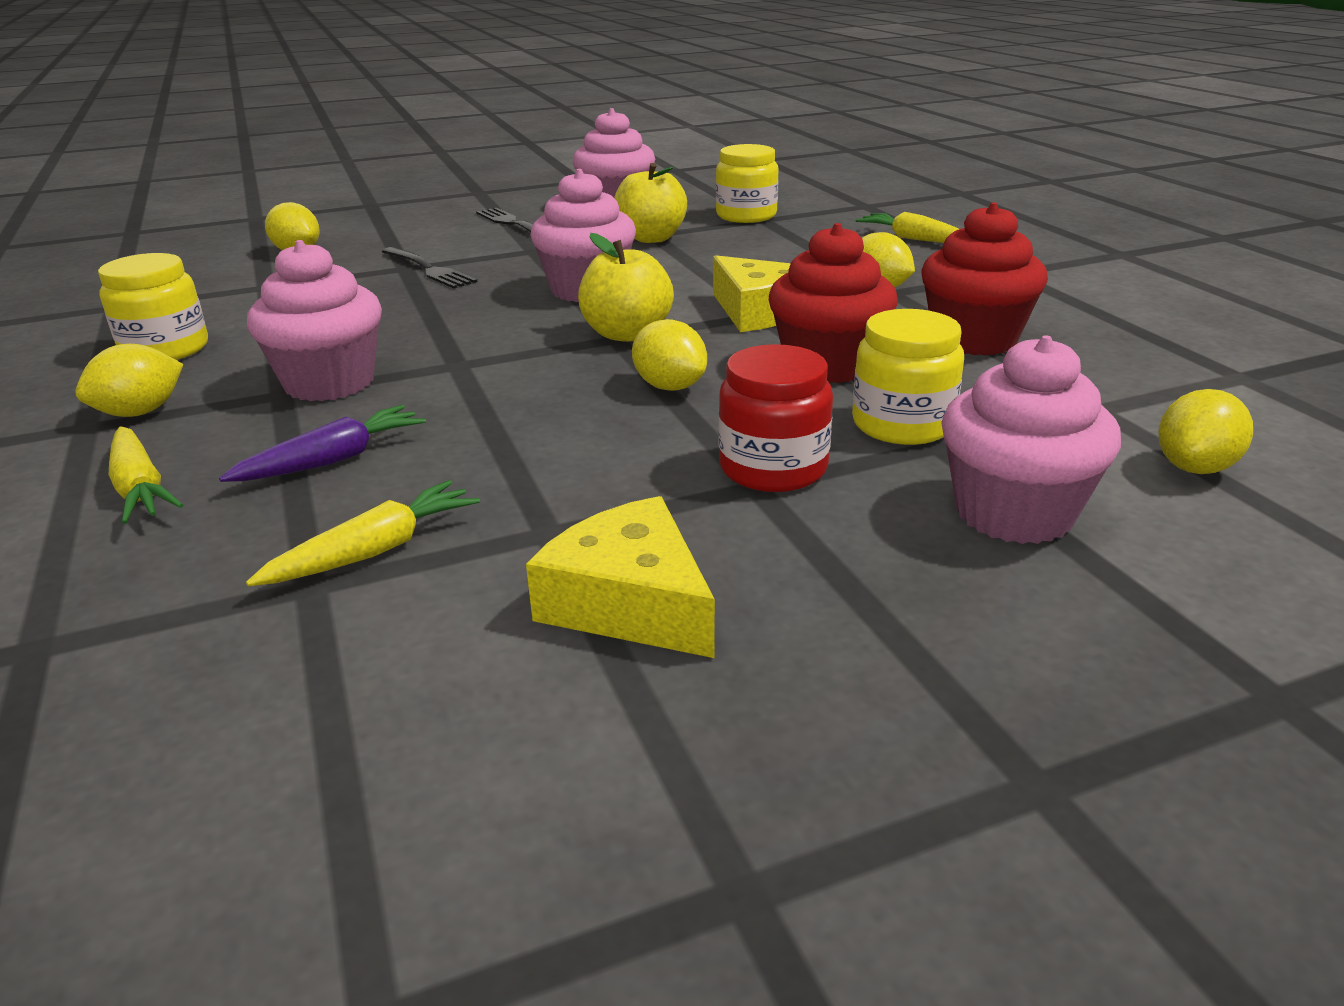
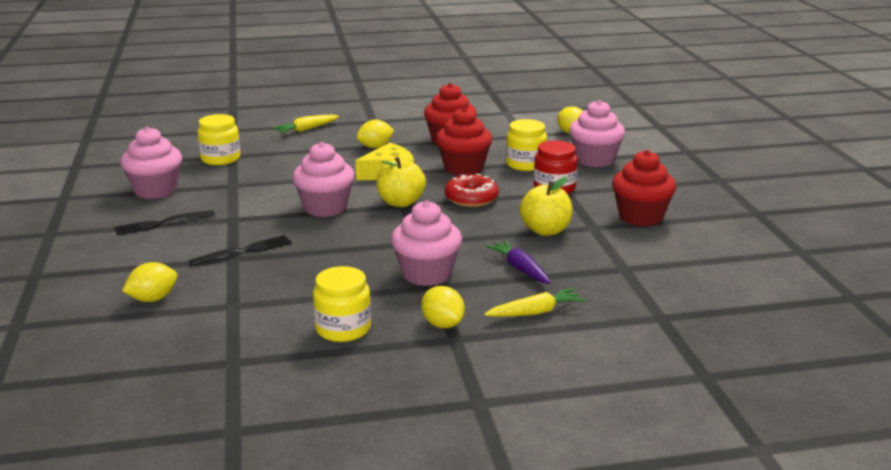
camera: 80 degrees left, 5 degrees down
yellow carrot [246,480,480,586] -> none
yellow cheese [526,496,715,658] -> red cupcake [612,150,676,227]
yellow apple [614,163,687,243] -> yellow apple moved to [520,177,573,236]
yellow lemon [632,319,707,391] -> red donut [444,174,499,207]

